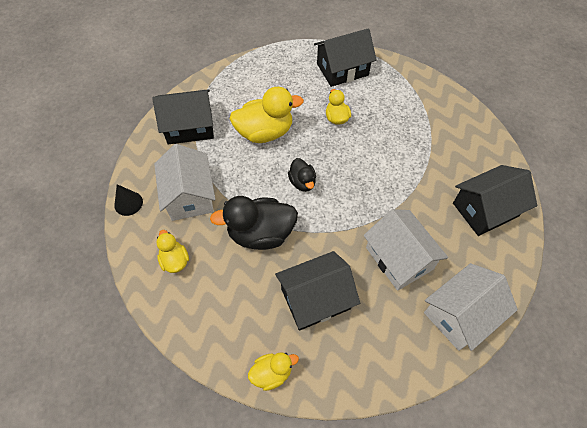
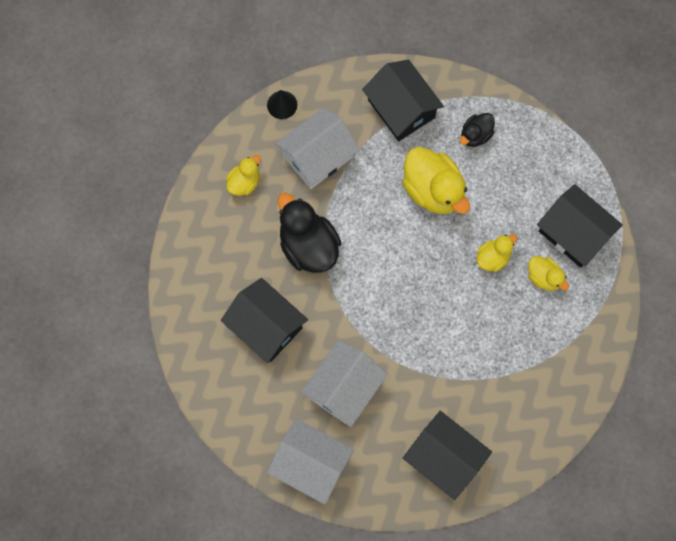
camera: 65 degrees right, 15 degrees up
yellow duck [248,352,299,391] -> yellow duck moved to [528,256,569,291]
black duck [288,158,316,192] -> black duck moved to [460,113,495,147]

